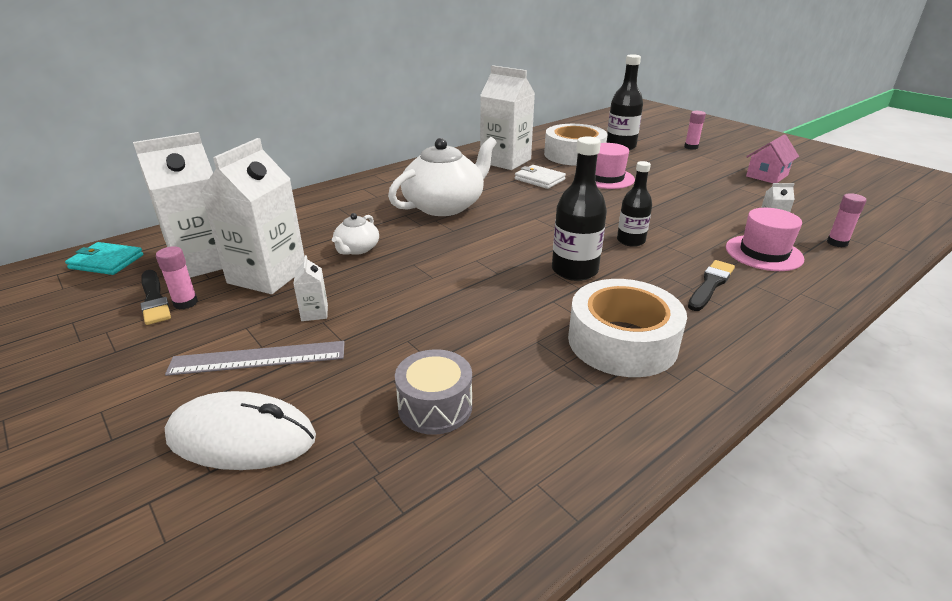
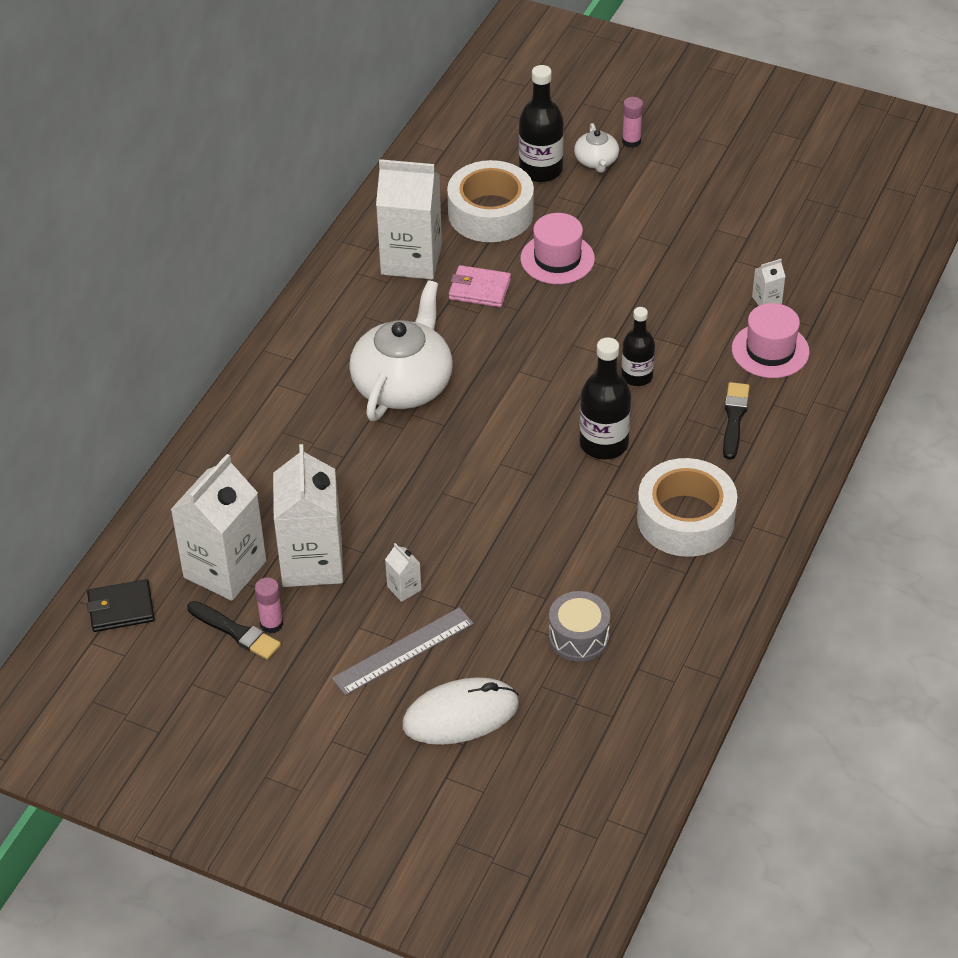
camera: 25 degrees left, 15 degrees up
turquoise wallet [65,242,144,275] -> black wallet [87,579,155,632]
white teapot [332,213,379,255] -> white teapot moved to [574,123,619,173]
white wallet [515,165,566,189] -> pink wallet [449,265,511,307]
pink house [746,134,799,183] -> none
pink glue stick [827,193,866,248] -> none

